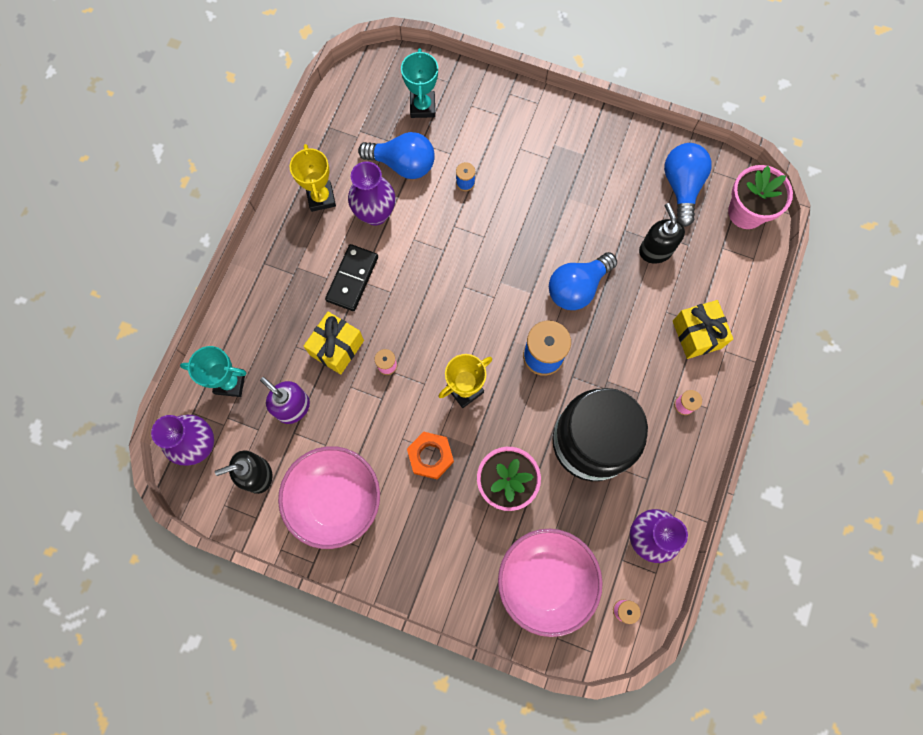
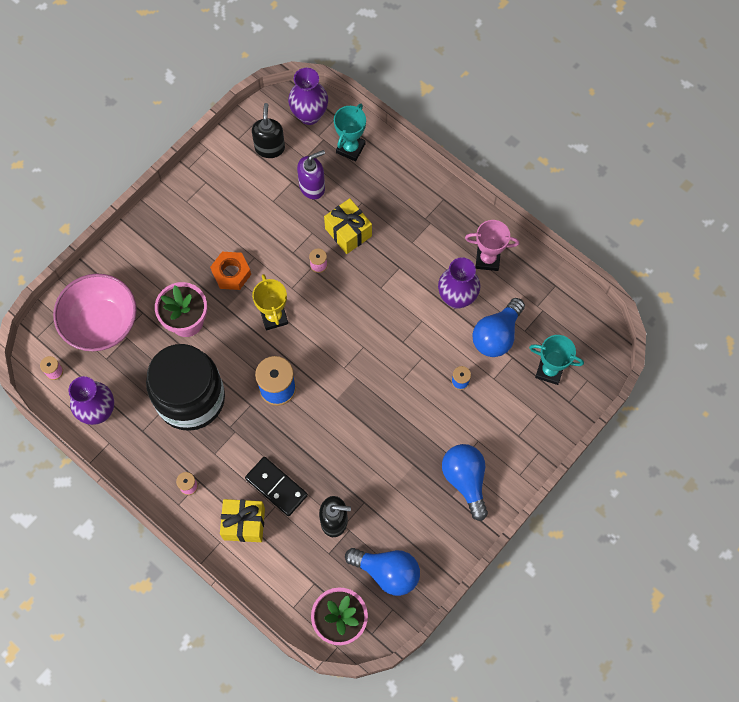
camera: 110 degrees right, 5 degrees down
pink bowl [278,446,380,549] -> none
yellow trophy [290,144,336,212] -> pink trophy [465,220,519,271]
black domino [325,244,378,311] -> black domino moved to [245,457,308,516]
blue light bulb [549,252,617,310] -> blue light bulb moved to [442,444,488,521]

